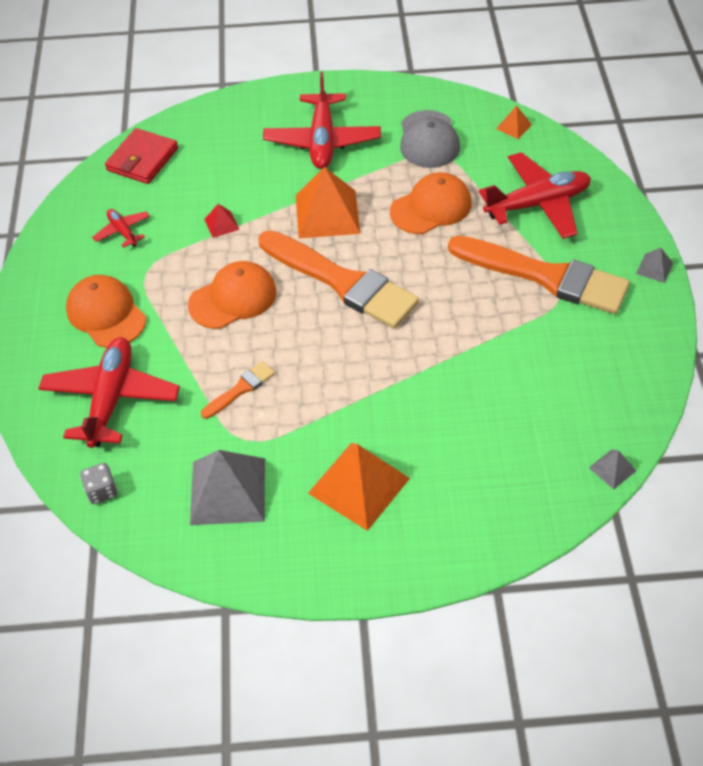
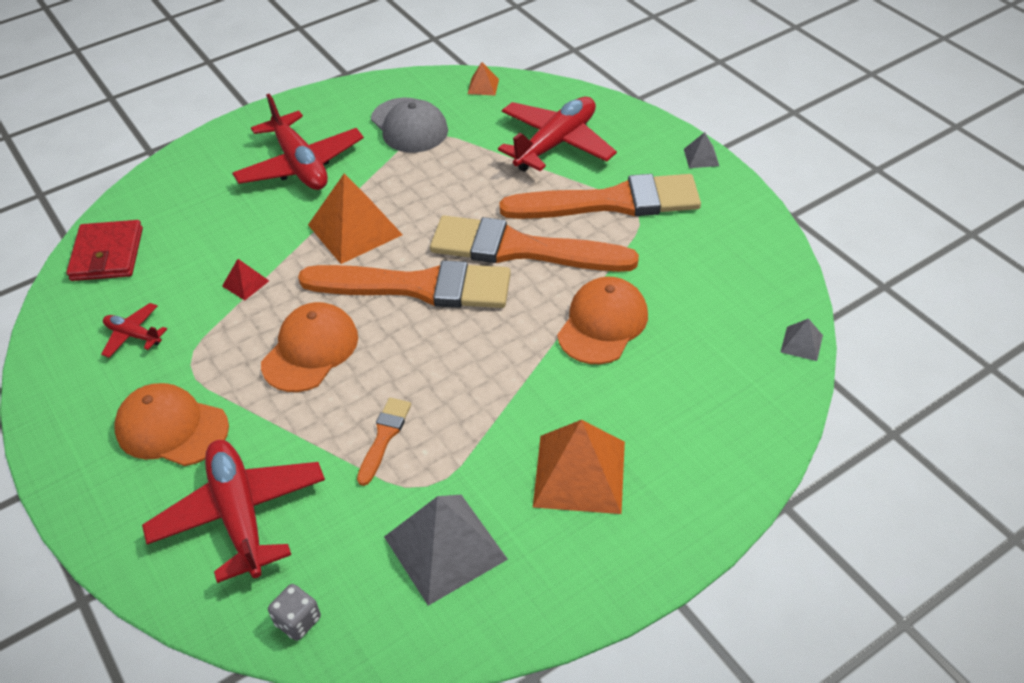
camera: 30 degrees left, 5 degrees down
orange cap [390,172,472,234] -> orange cap moved to [557,277,648,364]
none -> orange brush [430,215,639,272]

